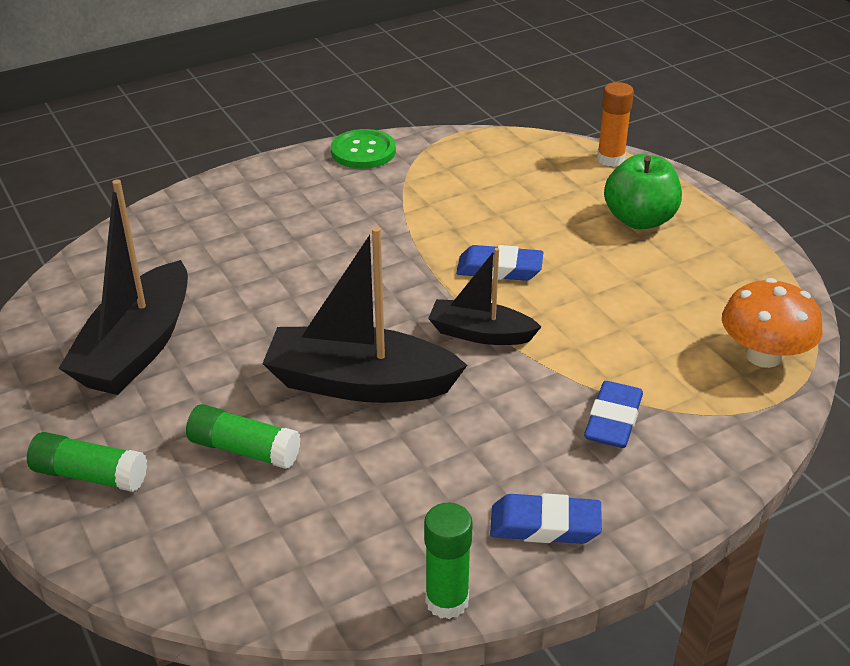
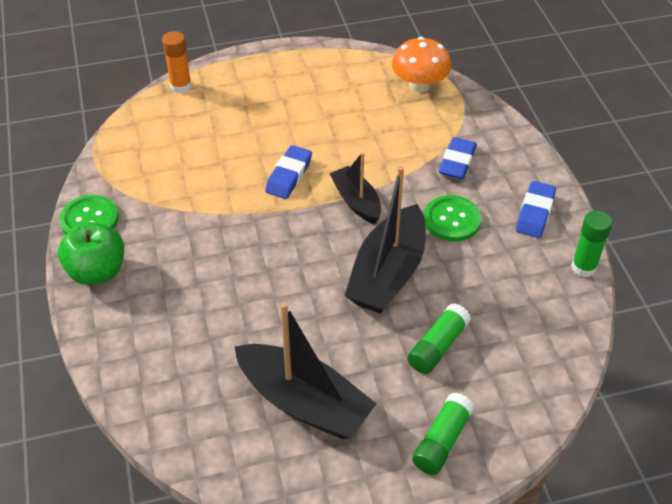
camera: 75 degrees left, 10 degrees up
black boat [428,248,541,345] -> black boat turned 120 degrees clockwise [329,152,381,224]
blue eraser [584,381,643,448] -> blue eraser turned 75 degrees clockwise [439,137,477,179]
green apple [604,154,682,229] -> green apple moved to [58,222,124,285]
none -> green button [424,195,482,242]

